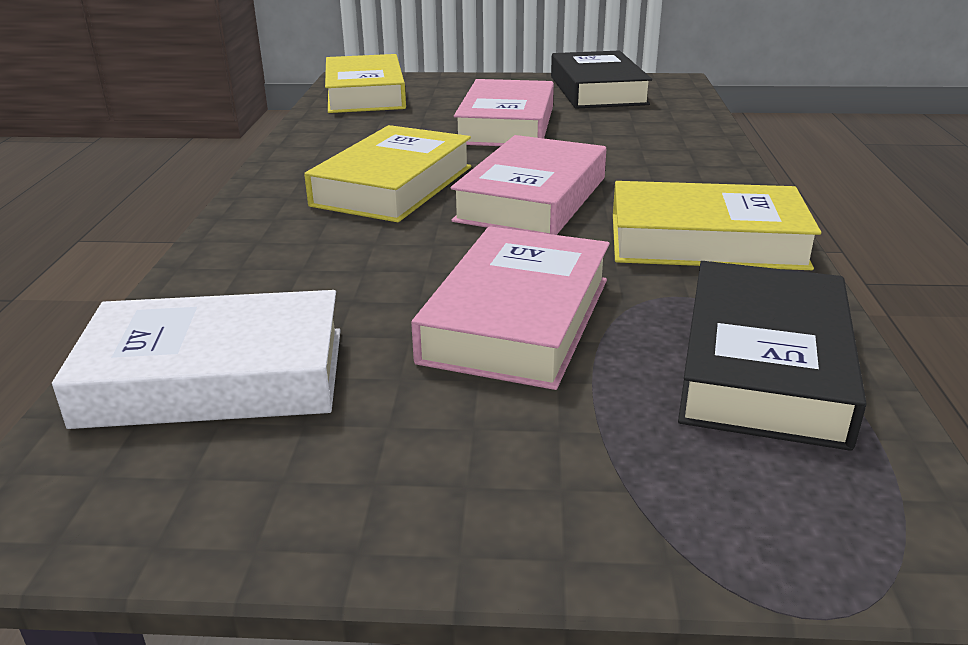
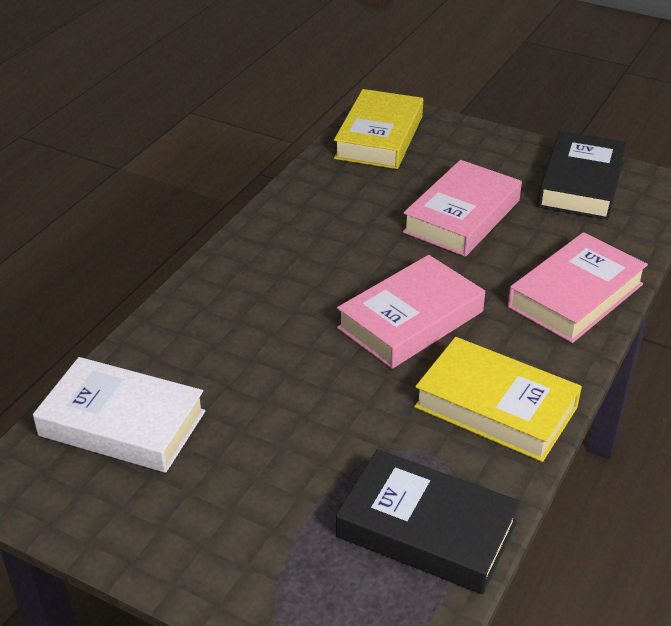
camera: 25 degrees right, 10 degrees up
yellow book [304,125,471,222] -> none
pink book [411,226,610,390] -> pink book moved to [508,232,648,343]
black book [678,261,867,451] -> black book turned 75 degrees clockwise [336,449,520,594]

